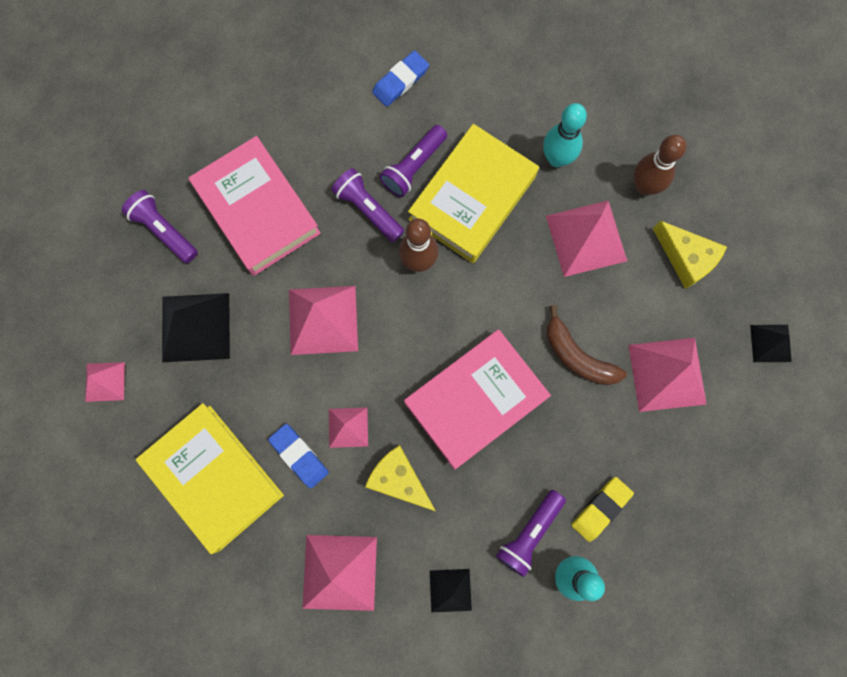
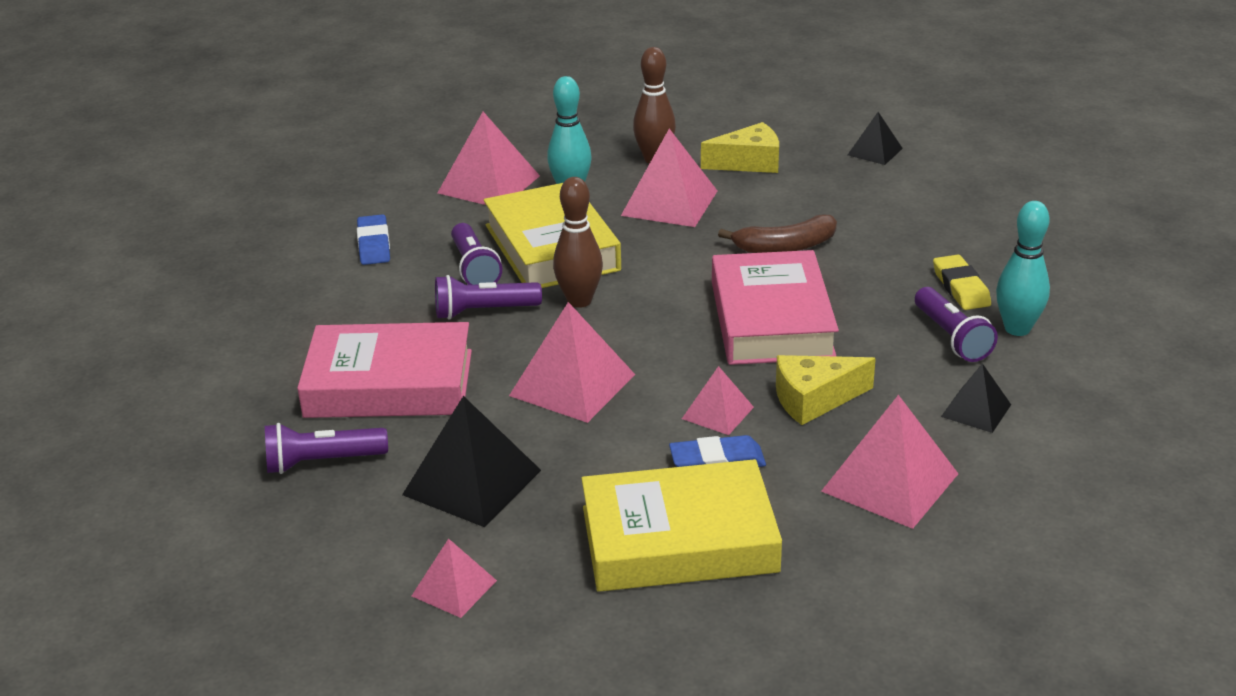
camera: 55 degrees left, 45 degrees down
pink pyramid [628,338,707,412] -> pink pyramid moved to [438,112,540,205]

